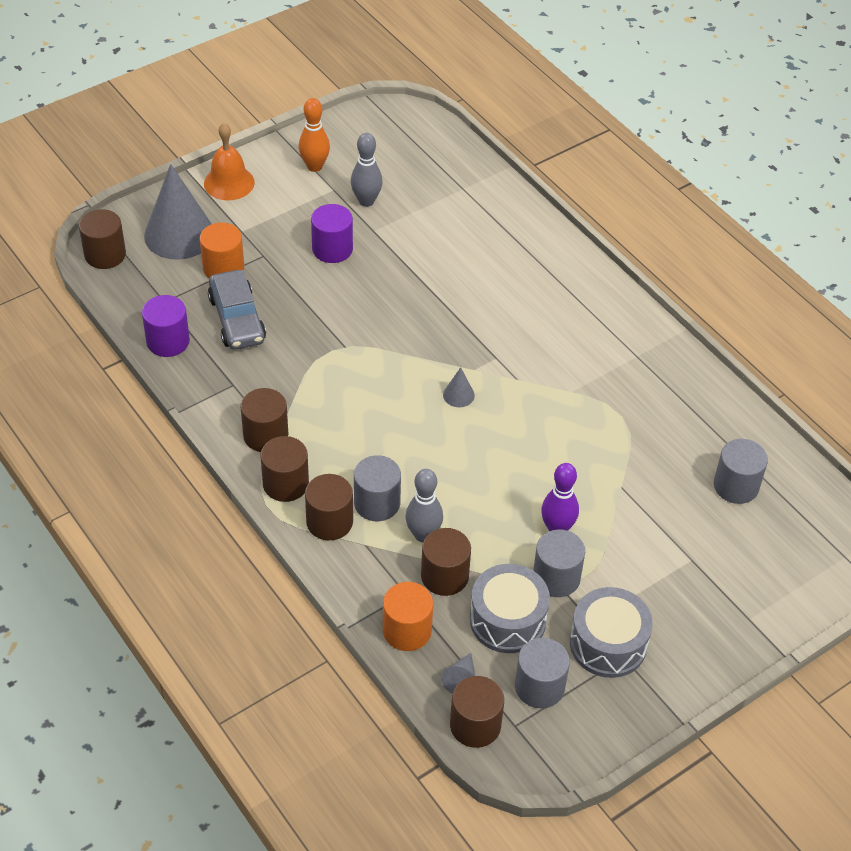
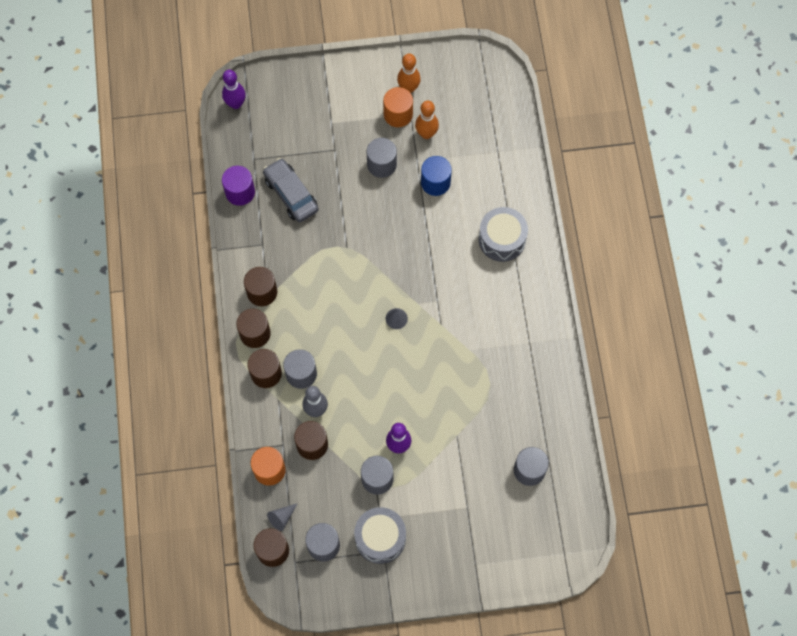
camera: 30 degrees right, 20 degrees up
brown cylinder [79,209,126,269] -> purple bowling pin [222,70,246,109]
grey cone [144,164,212,260] -> none
orange cylinder [200,222,244,278] -> orange cylinder moved to [383,87,413,127]
orange bell [204,123,255,200] -> none
grey car [208,270,266,350] -> grey car turned 135 degrees clockwise [263,158,319,222]
purple cylinder [311,204,353,263] -> grey cylinder [367,138,397,178]
grey bowling pin [351,133,383,207] -> orange bowling pin [415,101,439,139]
grey drum [470,564,550,653] -> grey drum moved to [478,207,528,262]
none -> blue cylinder [421,156,452,196]

